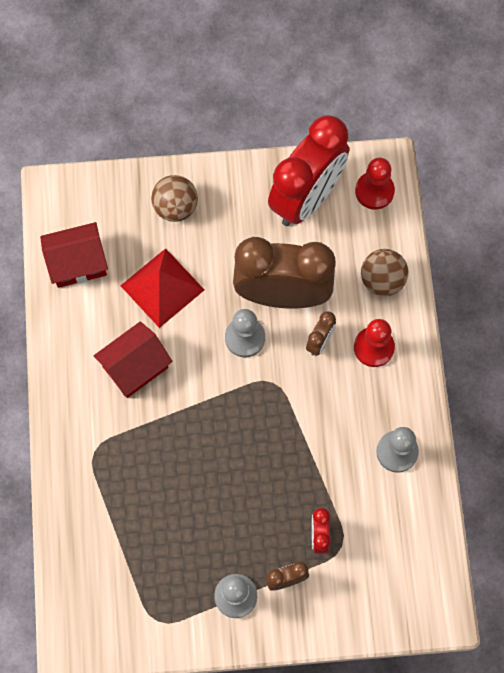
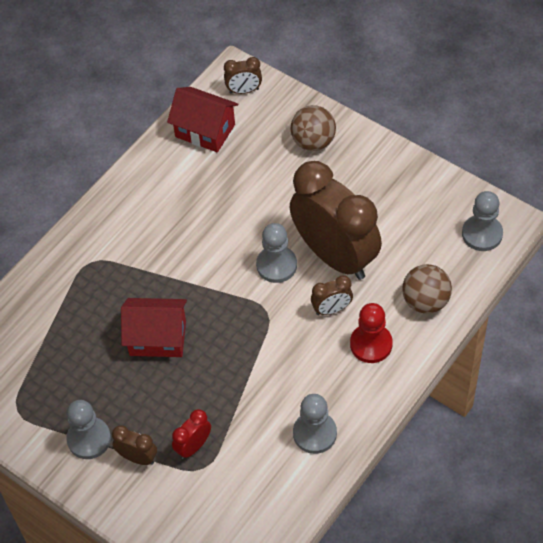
camera: 45 degrees right, 15 degrees down
red house [94,321,173,398] -> red house moved to [121,298,187,357]
red pyramid [120,248,204,328] -> none
red clock [268,115,349,226] -> none
red pawn [355,158,395,210] -> grey pawn [462,191,503,251]
none -> brown clock [224,57,262,94]

